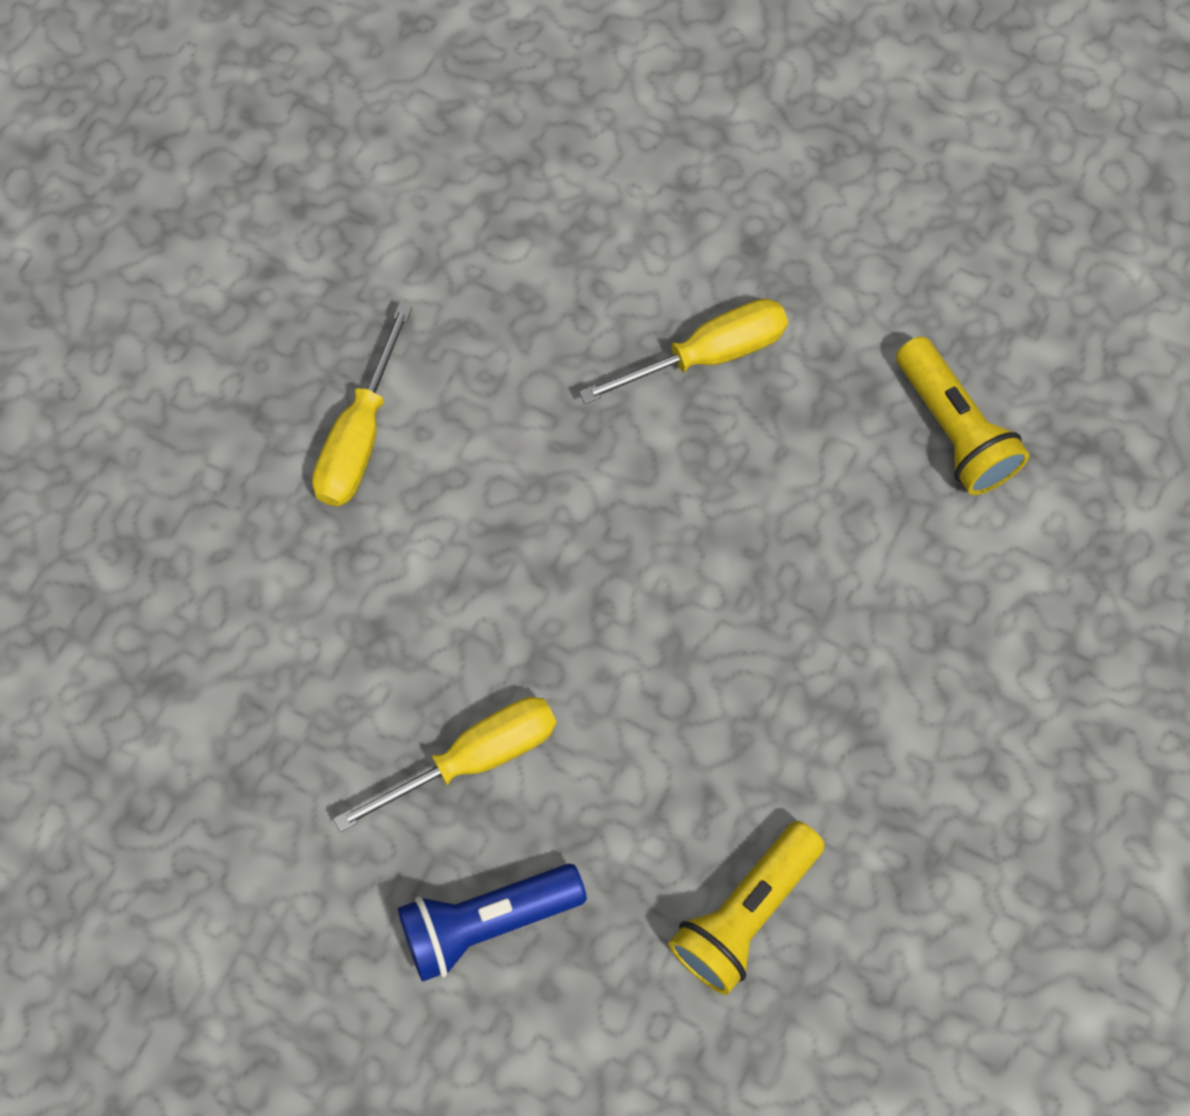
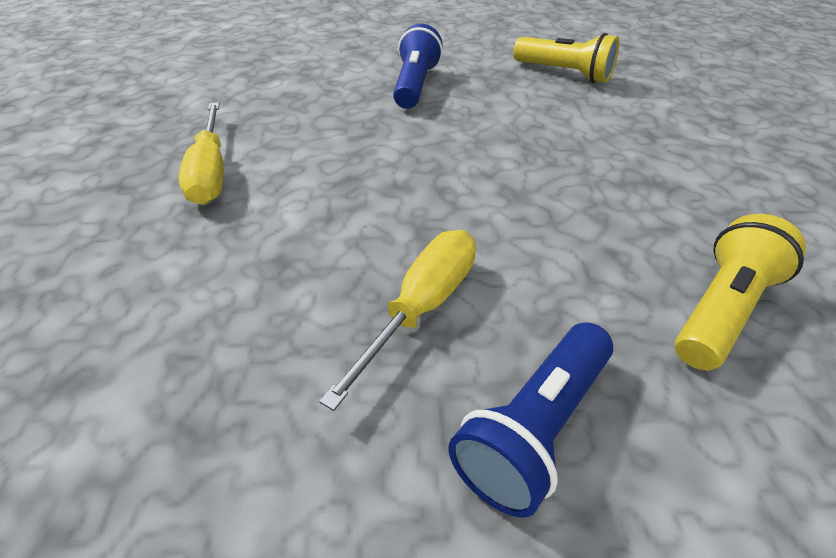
camera: 30 degrees left, 25 degrees down
yellow screwdriver [579,299,788,404] -> blue flashlight [393,24,443,109]
yellow flashlight [669,821,825,995] -> yellow flashlight turned 150 degrees counterclockwise [675,214,806,371]

